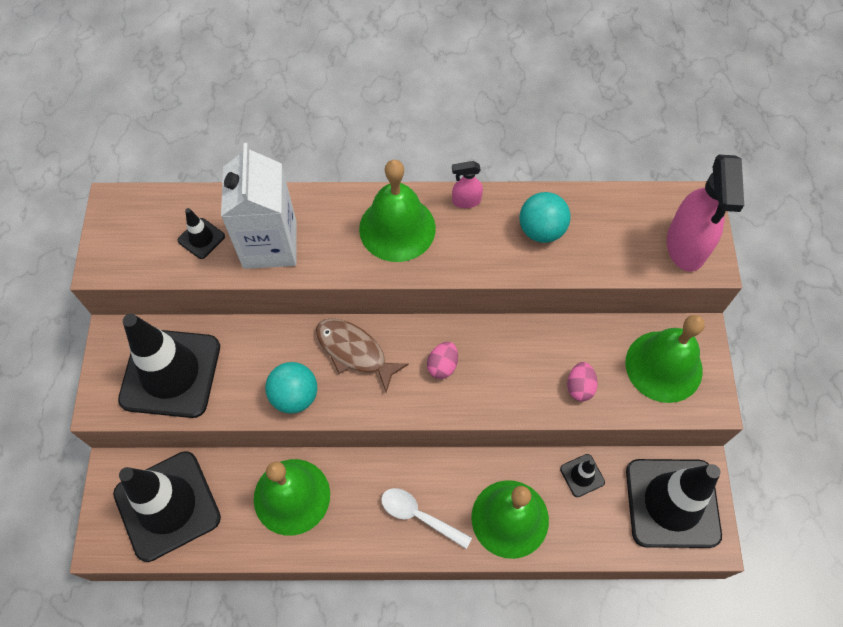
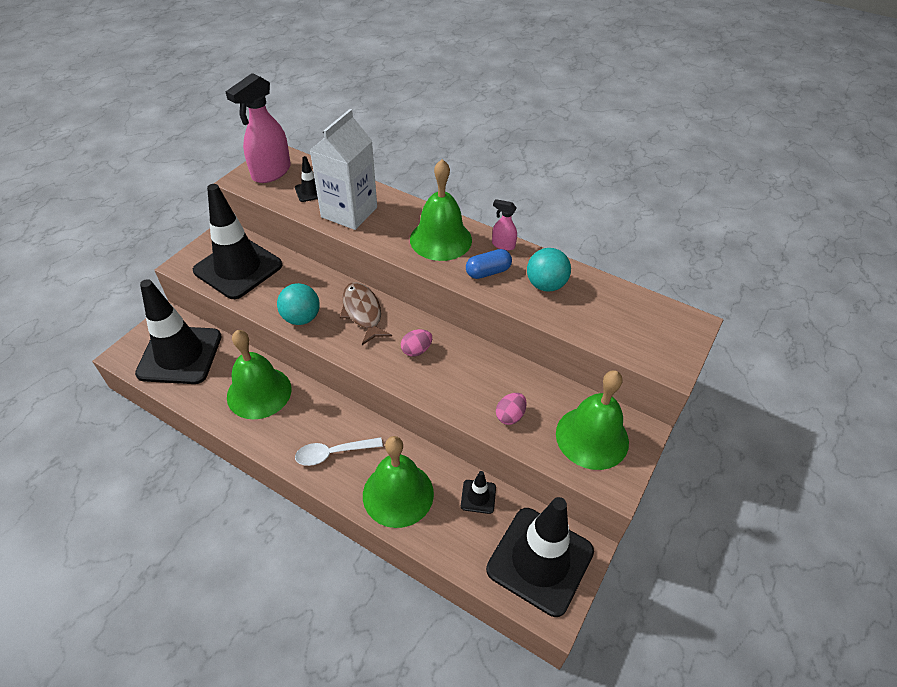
camera: 30 degrees right, 15 degrees down
white spoon [381,488,472,549] -> white spoon turned 75 degrees counterclockwise [295,437,383,466]
pink spray bottle [667,155,744,272] -> pink spray bottle moved to [225,73,291,183]
none -> blue capsule [466,249,512,279]

